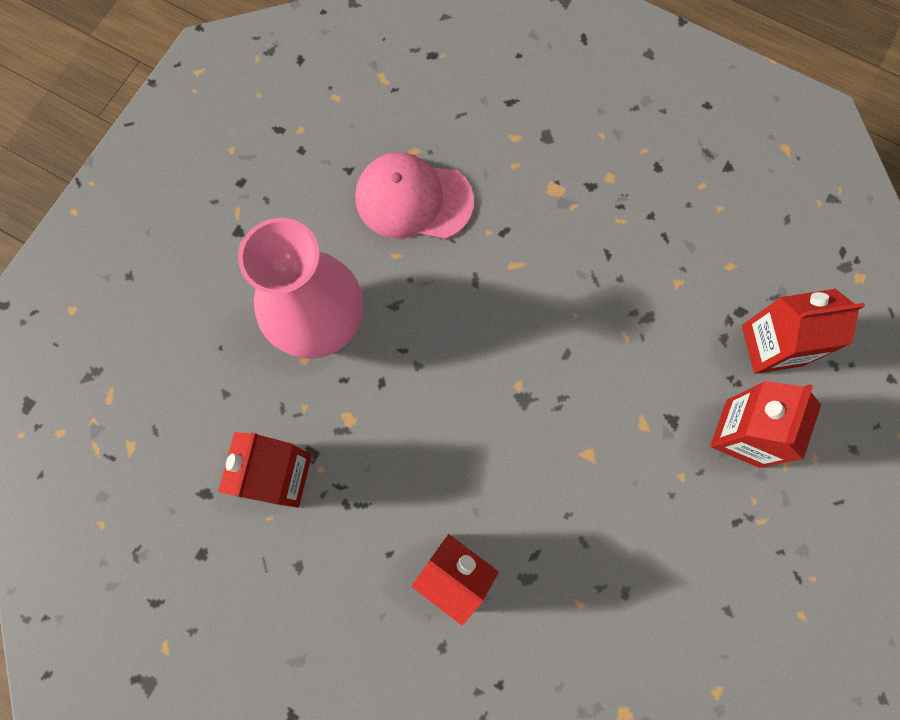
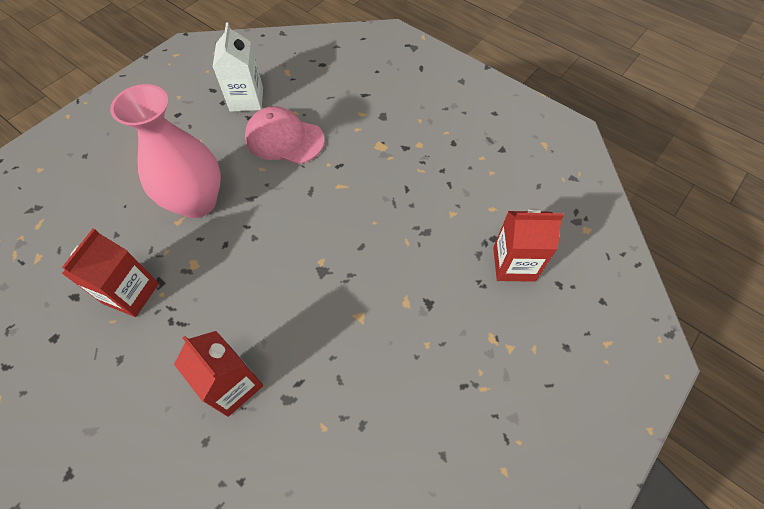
camera: 10 degrees right, 15 degrees down
red carton [710,381,821,468] -> none
none -> white carton [213,22,263,112]

